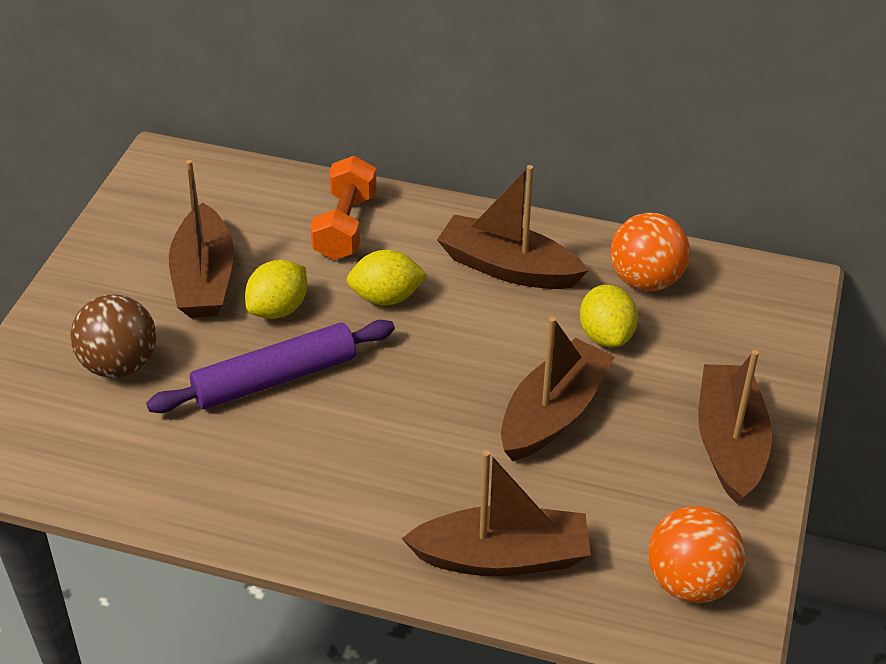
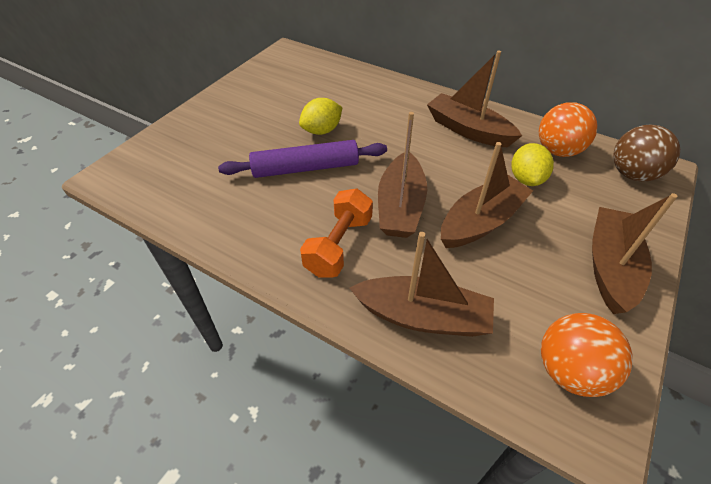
camera: 15 degrees right, 5 degrees up
brown ball [70,294,156,378] -> brown ball moved to [613,125,680,182]
brown boat [169,160,234,318] -> brown boat moved to [378,112,427,238]
orange dumbbell [310,156,377,260] -> orange dumbbell moved to [300,189,373,277]
yellow lemon [346,250,427,305] -> none

